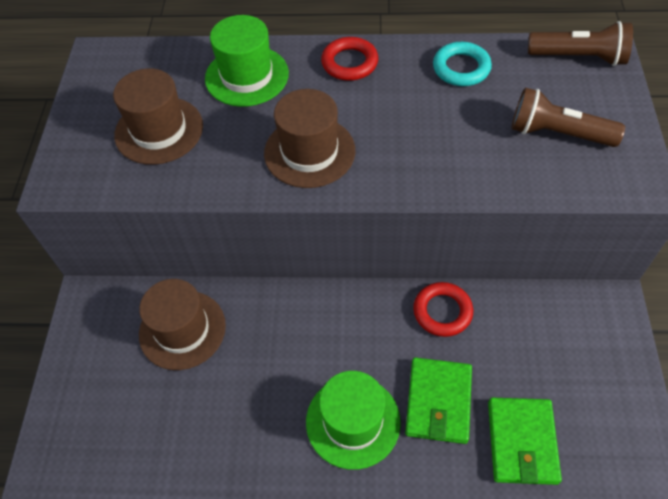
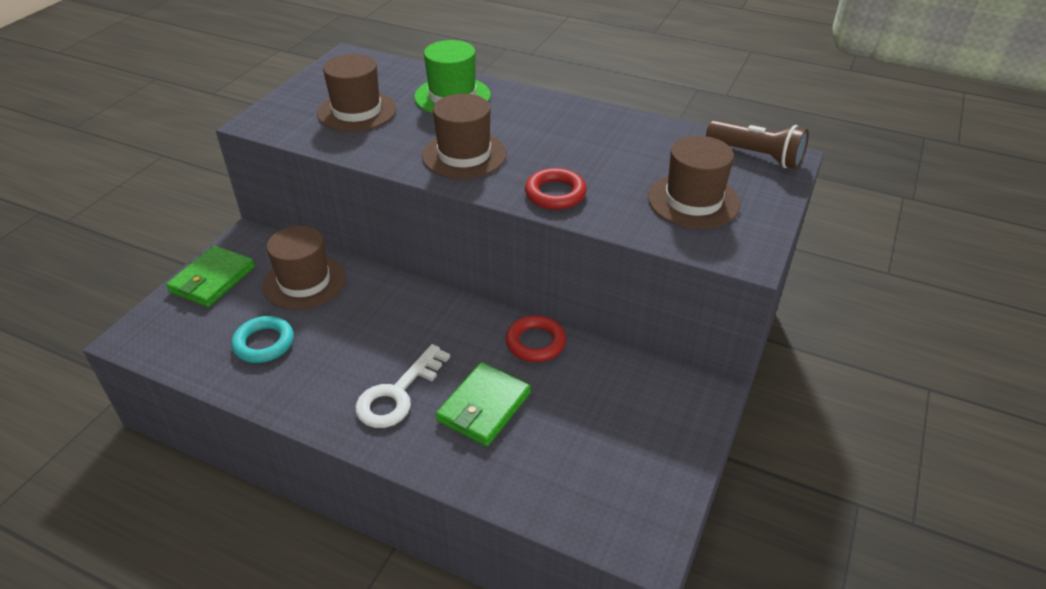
camera: 20 degrees right, 15 degrees down
green hat [306,371,401,470] -> white key [355,344,450,428]
red ring [321,37,378,81] -> red ring moved to [525,168,587,210]
turquoise ring [433,42,492,86] -> turquoise ring moved to [231,316,294,363]
green wallet [488,398,562,485] -> green wallet moved to [166,245,255,307]
brown flashlight [511,87,625,147] -> brown hat [648,136,740,229]

